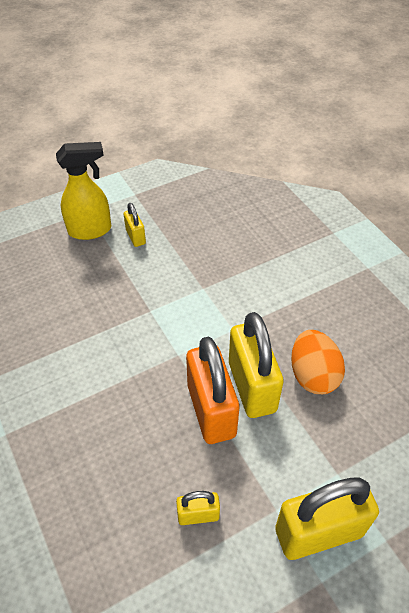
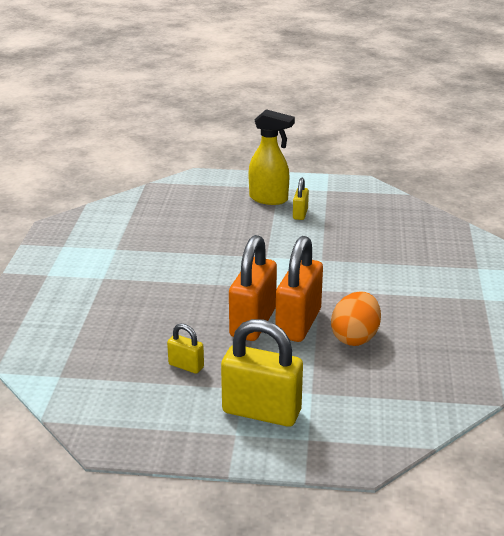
camera: 35 degrees right, 20 degrees down
yellow padlock [229,312,284,418] -> orange padlock [275,236,323,342]

